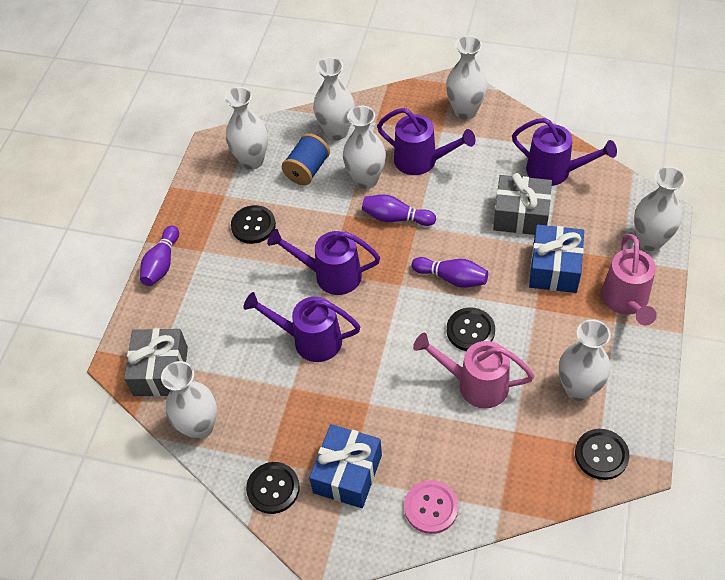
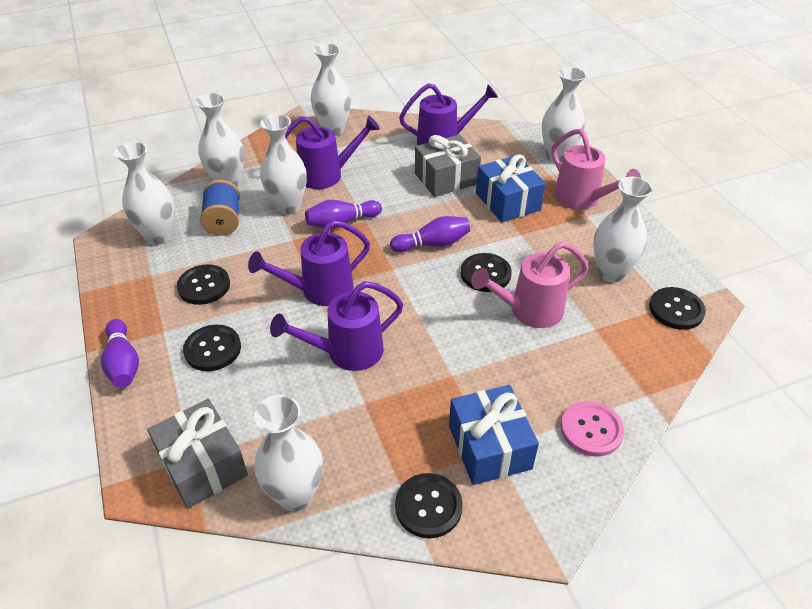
camera: 40 degrees left, 10 degrees down
none -> black button [183,325,241,371]

